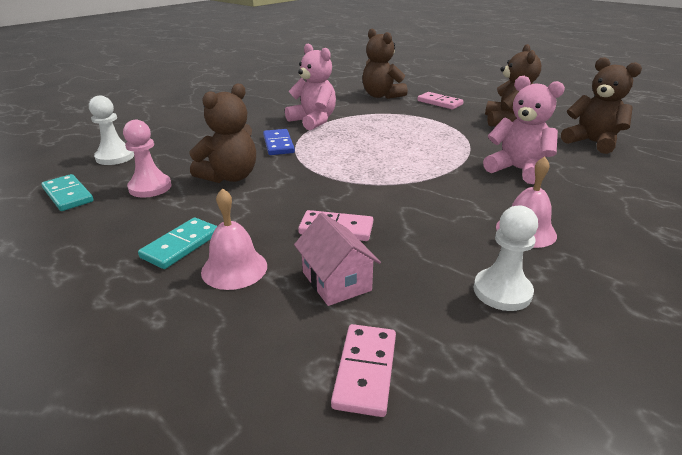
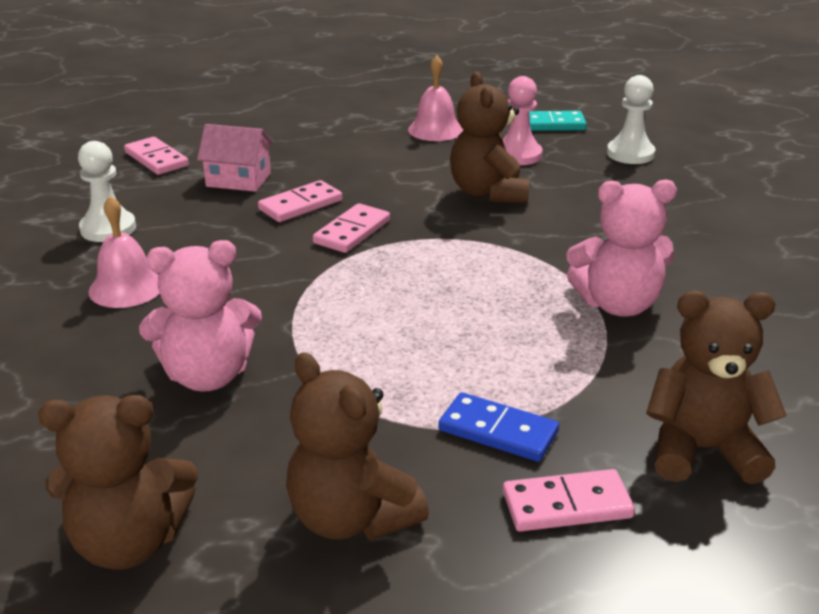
camera: 130 degrees right, 0 degrees up
turquoise domino [138,218,217,269] -> none
pink bell [201,188,267,290] -> pink bell moved to [408,55,463,141]
blue domino [263,129,295,155] -> blue domino moved to [438,392,559,462]
none -> pink domino [313,203,390,253]

